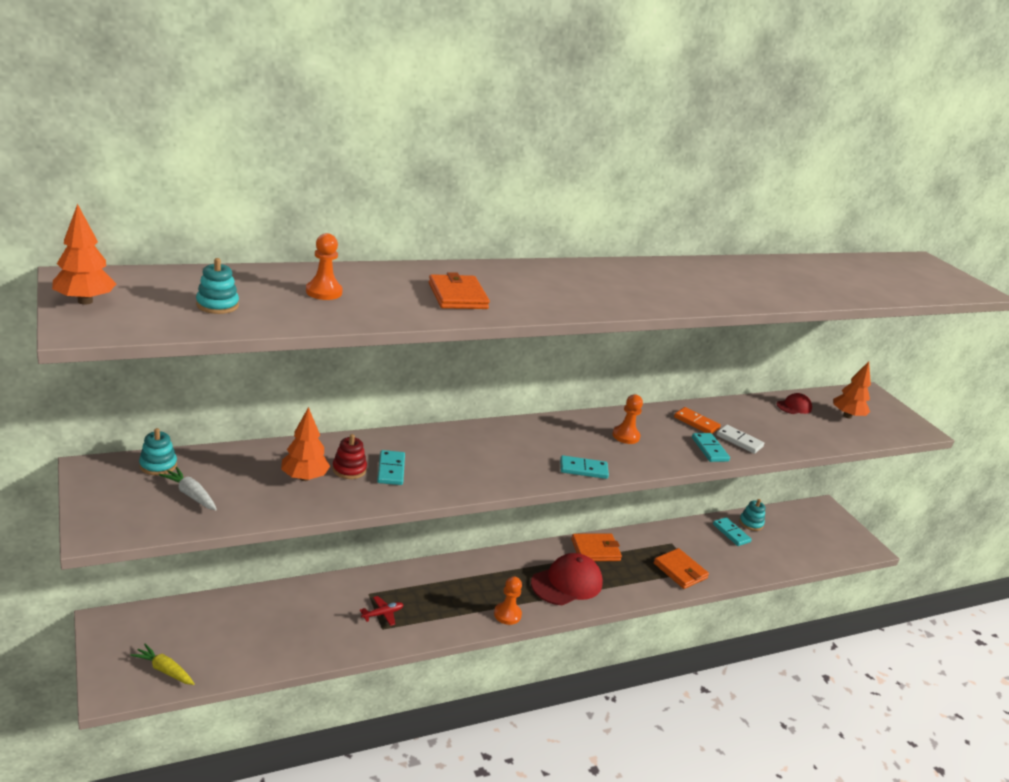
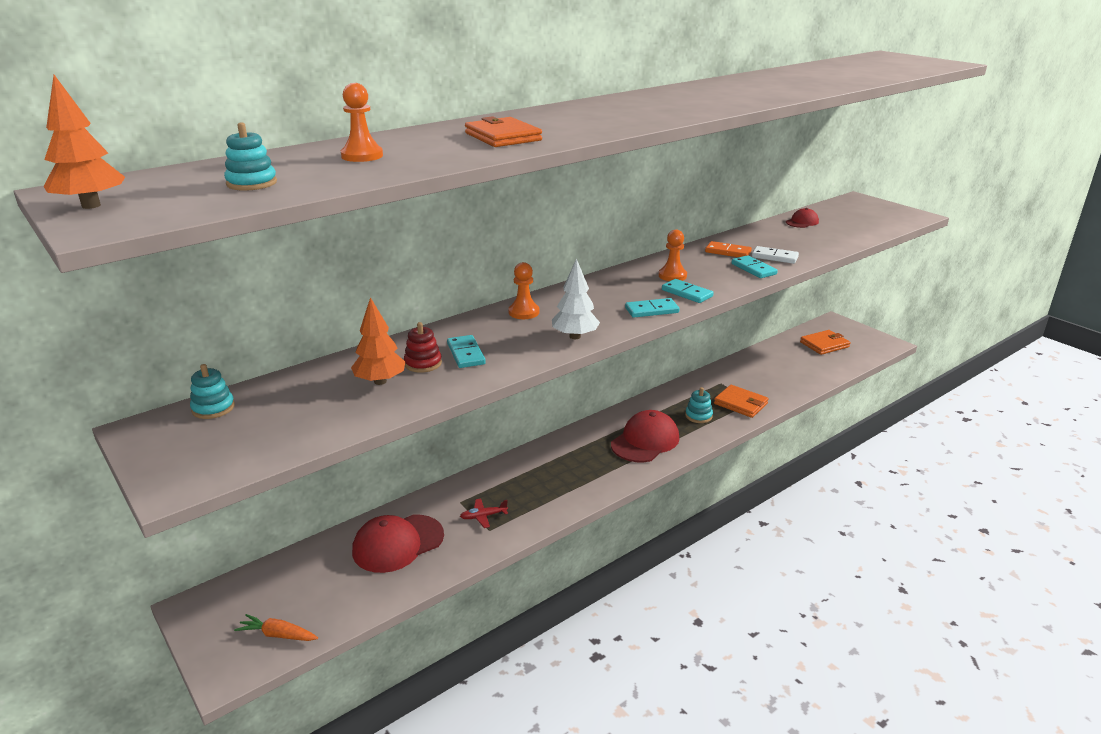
camera: 10 degrees left, 0 degrees up
yellow carrot [130,644,195,685] -> orange carrot [234,614,318,641]
white carrot [159,467,217,510] -> none
red plane [360,596,404,626] -> red plane turned 150 degrees counterclockwise [460,498,508,528]
orange pawn [494,576,522,625] -> orange pawn moved to [509,262,539,319]
orange wallet [571,534,622,561] -> orange wallet moved to [800,330,850,355]
turquoise domino [713,517,752,546] -> turquoise domino moved to [662,279,713,303]
turquoise stacking toy [739,499,765,531] -> turquoise stacking toy moved to [685,387,713,423]
orange tree [834,361,871,419] -> none
none -> red cap [352,515,444,573]
none -> white tree [552,258,600,339]

